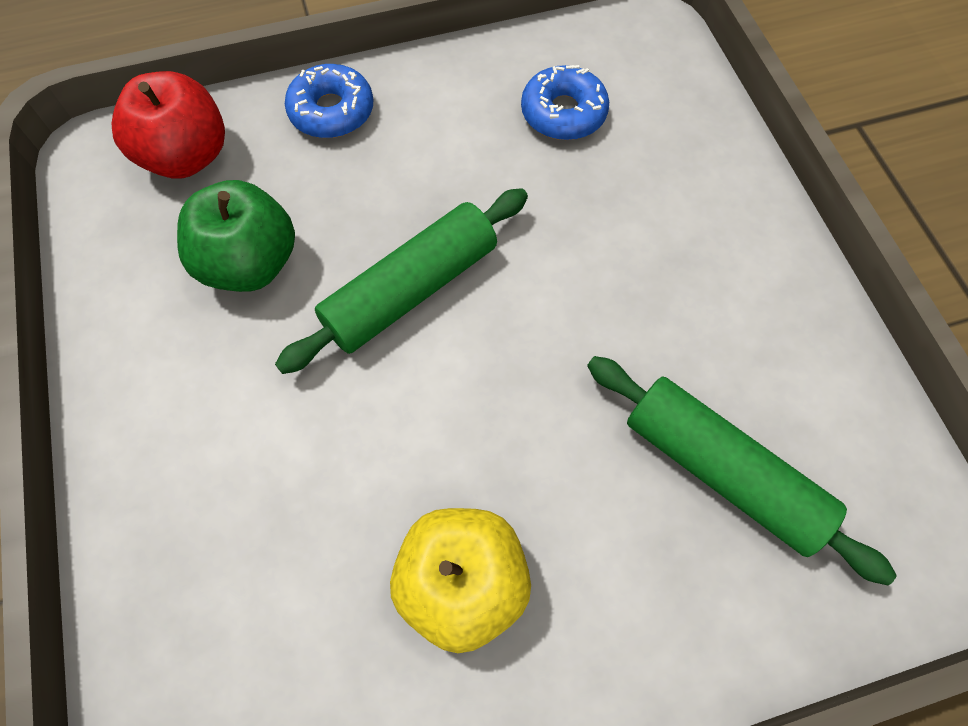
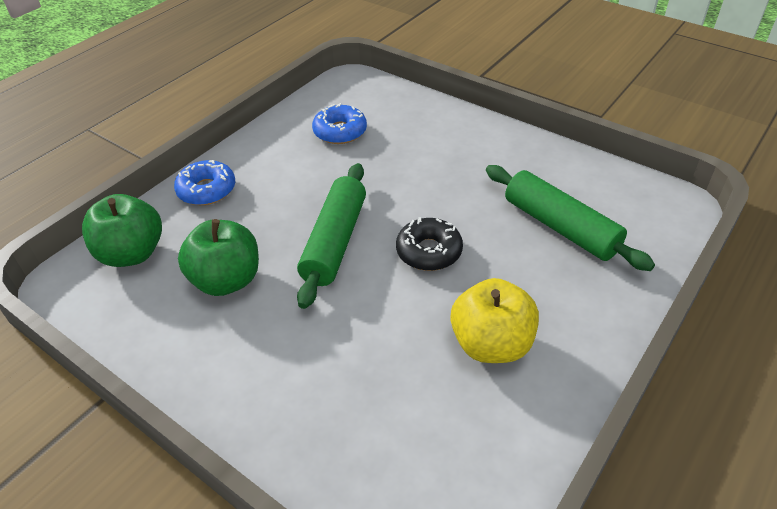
camera: 35 degrees left, 20 degrees down
red apple [111,71,225,178] -> green apple [82,194,162,267]
green rolling pin [587,356,896,585] -> green rolling pin turned 45 degrees clockwise [486,165,655,271]
none -> black donut [396,217,463,271]

